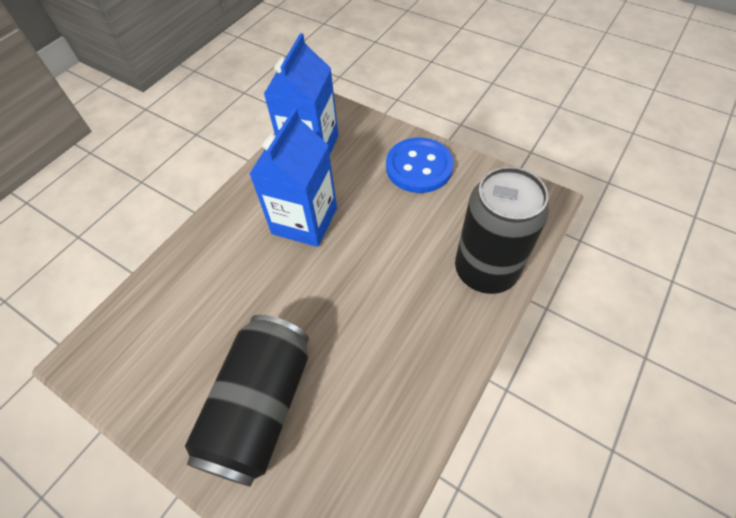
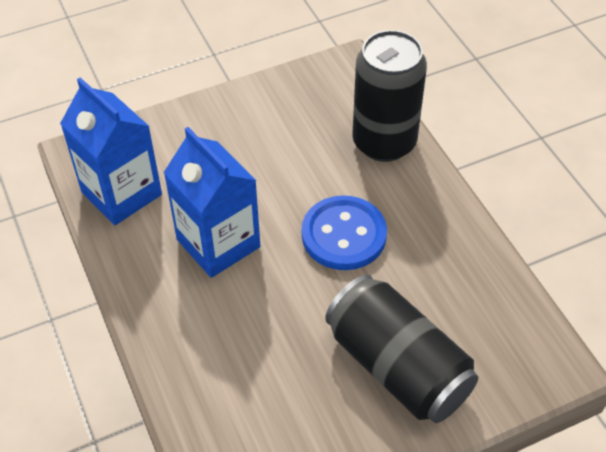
camera: 60 degrees left, 5 degrees down
blue button [386,137,454,193] -> blue button moved to [302,195,387,270]

